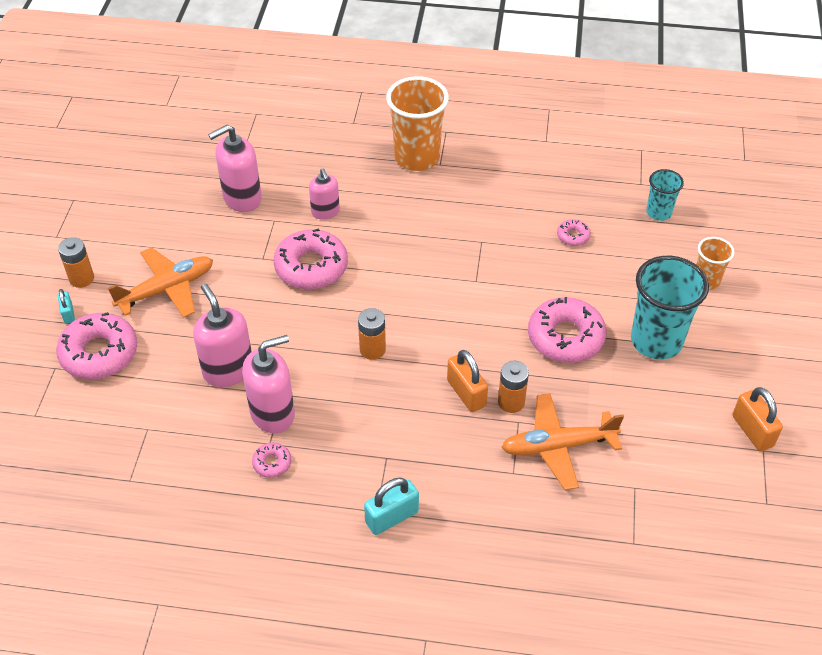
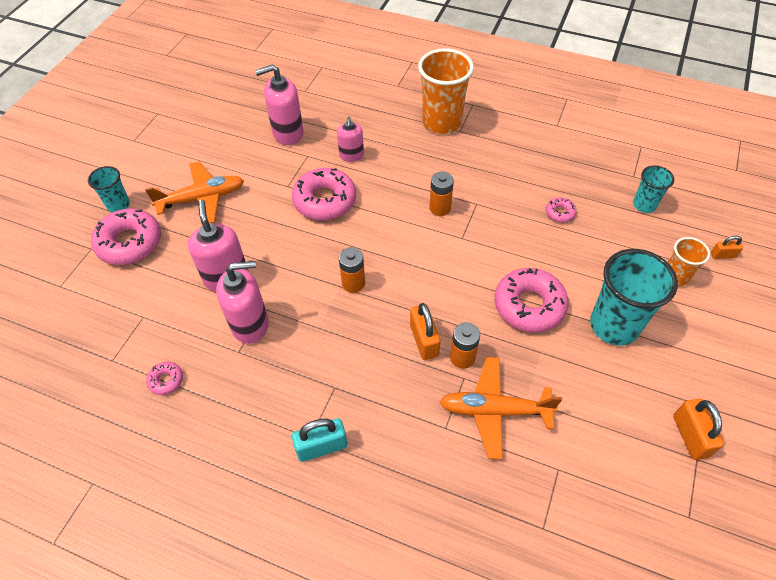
camera: 15 degrees right, 5 degrees up
orange battery [58,237,94,288] -> orange battery moved to [429,172,454,216]
turquoise padlock [58,289,75,324] -> turquoise cup [88,166,130,212]
pink donut [252,443,292,478] -> pink donut moved to [146,362,183,395]
none -> orange padlock [711,236,743,259]

